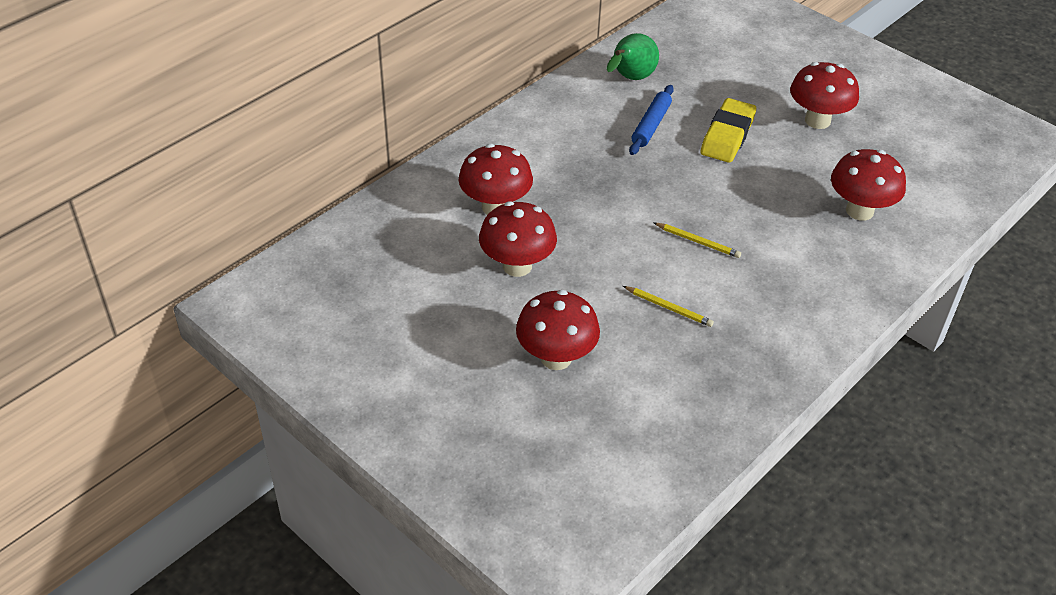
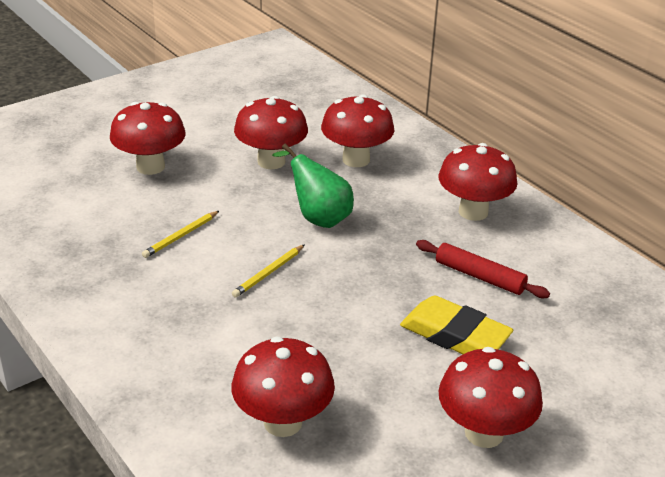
camera: 100 degrees right, 10 degrees down
green pear [606,33,659,80] -> green pear moved to [272,143,354,228]
blue rolling pin [629,85,674,155] -> red rolling pin [416,240,550,298]
none -> red mushroom [438,143,518,221]

